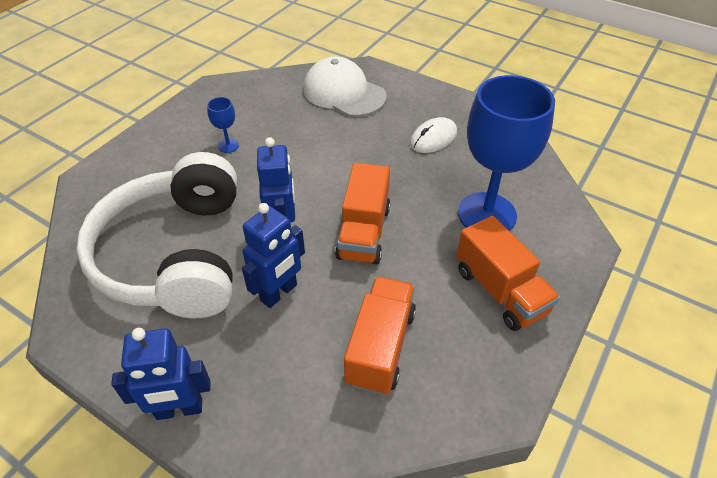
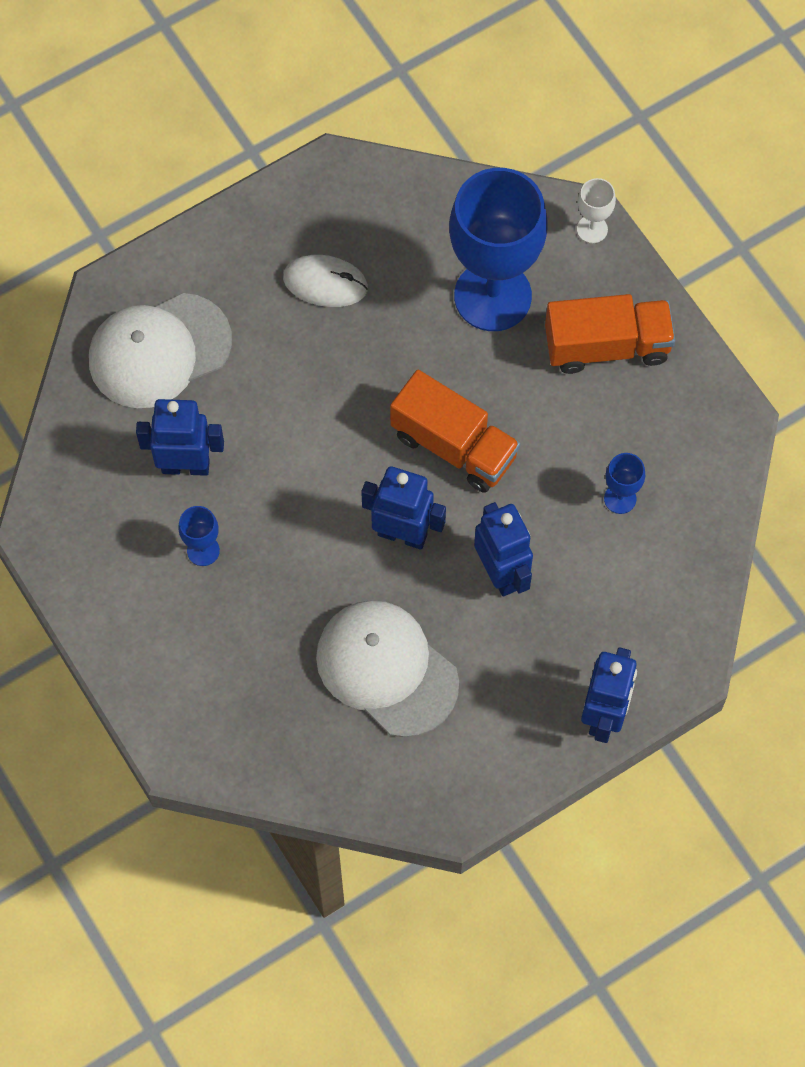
camera: 65 degrees left, 20 degrees up
white headphones [76,152,237,318] -> white cap [316,600,459,737]
orange truck [344,276,416,395] -> blue goblet [604,453,645,514]
white mouse [410,117,457,153] -> white mouse turned 60 degrees counterclockwise [283,255,368,307]
none -> blue robot [136,399,224,476]
none -> white goblet [577,178,616,243]

